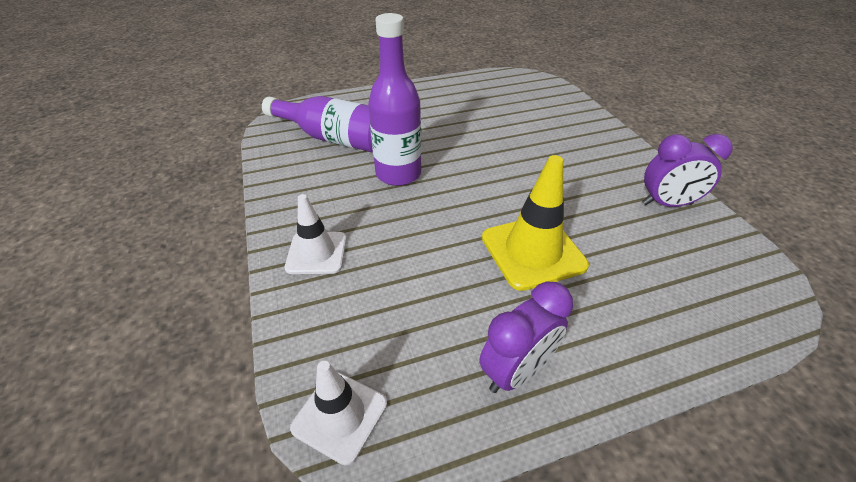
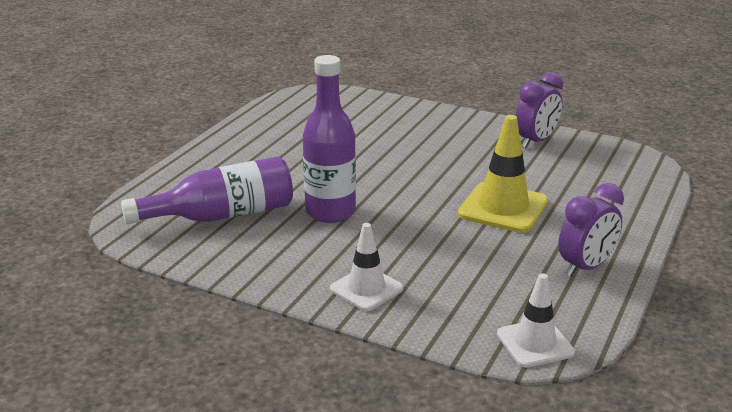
camera: 45 degrees left, 15 degrees down
purple clock [479,281,573,393] -> purple clock turned 45 degrees clockwise [558,183,624,277]

